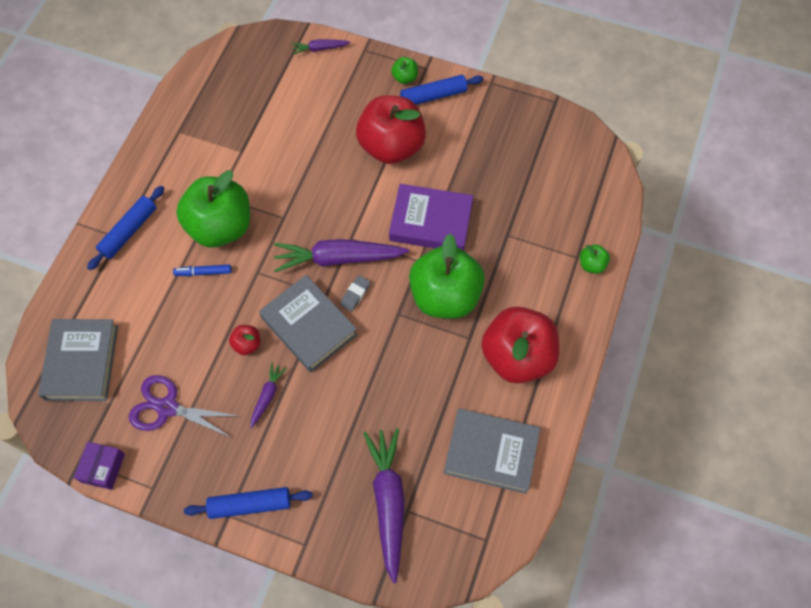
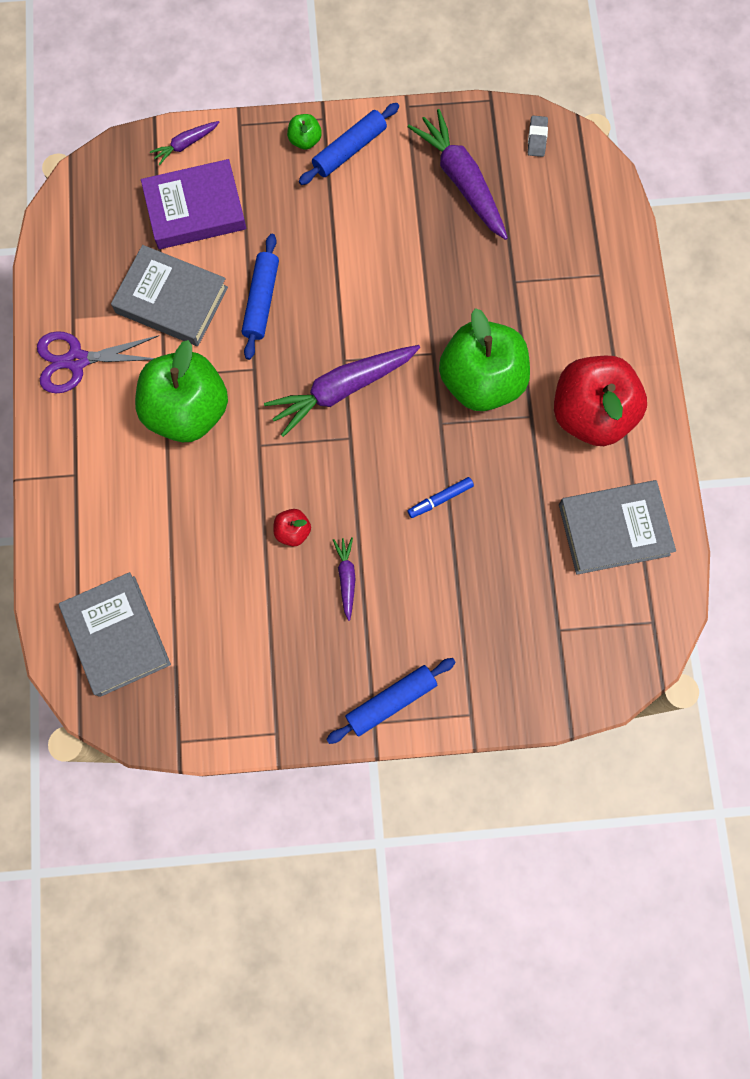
camera: 25 degrees left, 10 degrees up
purple box [74,442,125,490] -> none
blue rolling pin [87,186,164,270] -> blue rolling pin moved to [242,234,279,360]
purple scissors [129,375,238,438] -> purple scissors moved to [37,331,159,394]
blue marker [173,265,232,276] -> blue marker moved to [408,477,474,518]
grey book [259,275,357,373] -> grey book moved to [111,245,228,346]
grey eraser [340,275,370,312] -> grey eraser moved to [528,116,548,157]
red apple [356,96,426,164] -> none
purple carrot [363,428,405,583] -> purple carrot moved to [408,109,508,240]
purple book [389,184,473,251] -> purple book moved to [141,159,246,249]
green apple [580,244,610,274] -> none

